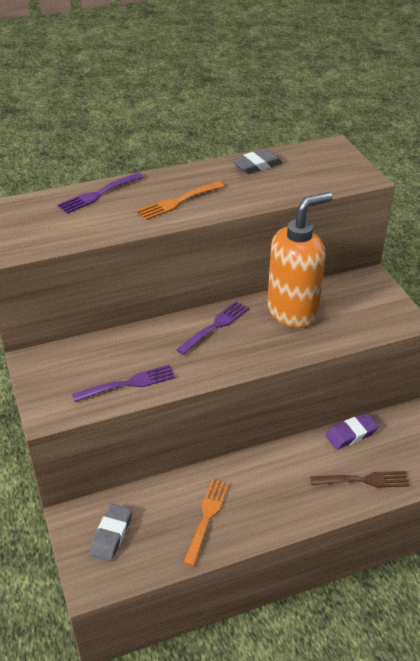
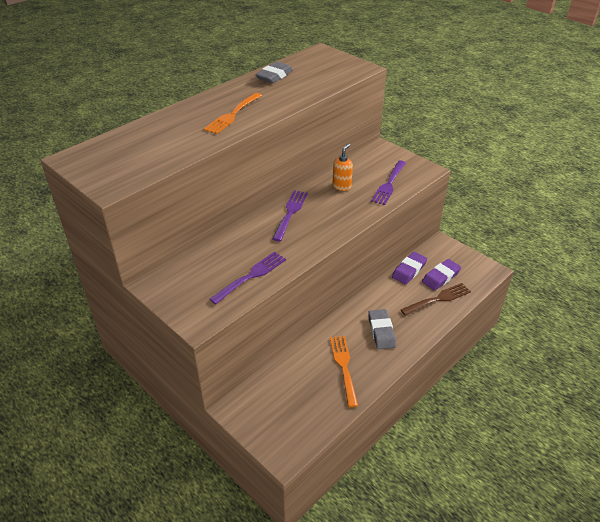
camera: 25 degrees left, 0 degrees up
purple fork [57,172,144,214] -> purple fork moved to [371,160,406,205]
grey eraser [90,504,132,561] -> grey eraser moved to [368,309,396,349]
orange soap dispenser [267,192,333,328] -> orange soap dispenser [332,144,353,191], size x0.41
none -> purple eraser [422,259,461,291]

